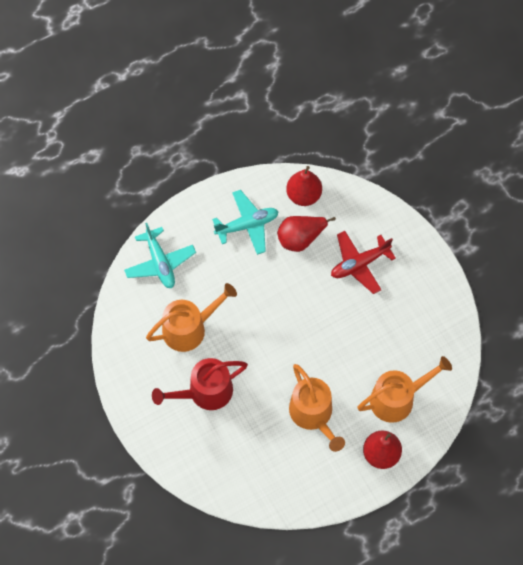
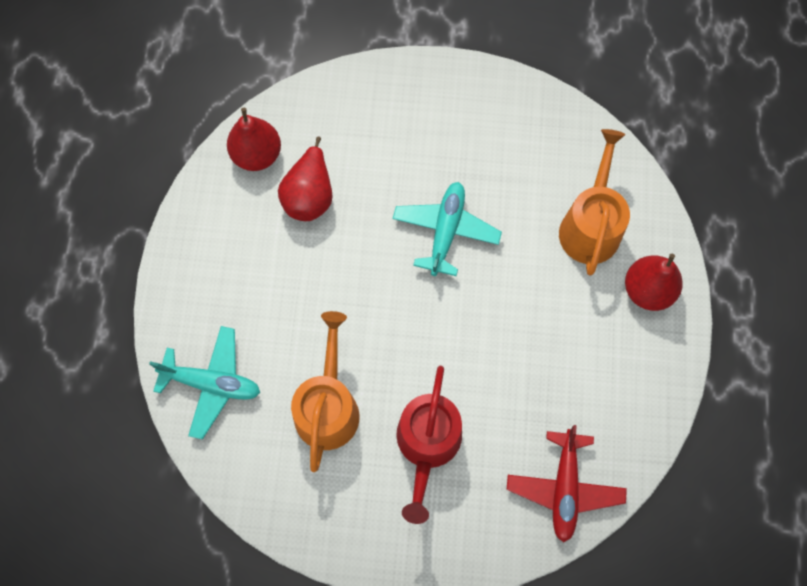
camera: 55 degrees left, 5 degrees up
turquoise plane [212,190,279,255] -> turquoise plane moved to [393,182,502,276]
orange watering can [289,364,345,452] -> none
red plane [331,231,396,294] -> red plane moved to [507,425,627,543]

